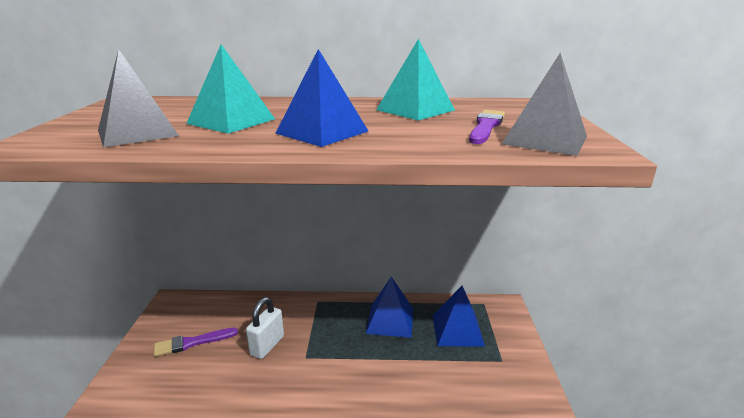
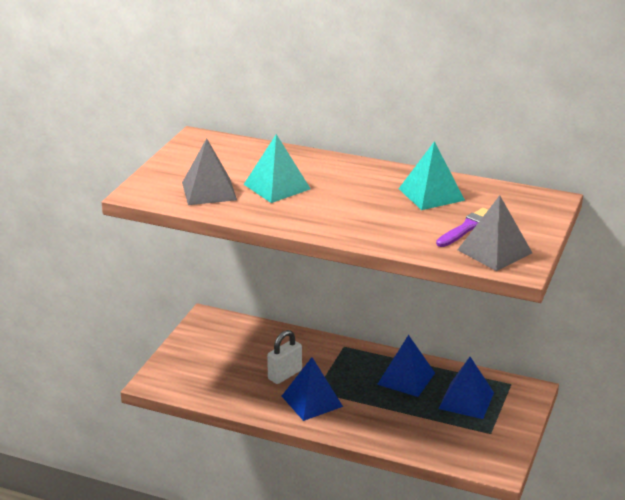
camera: 20 degrees right, 5 degrees up
purple brush [154,328,238,357] -> none
blue pyramid [275,49,368,147] -> blue pyramid moved to [282,357,343,421]

